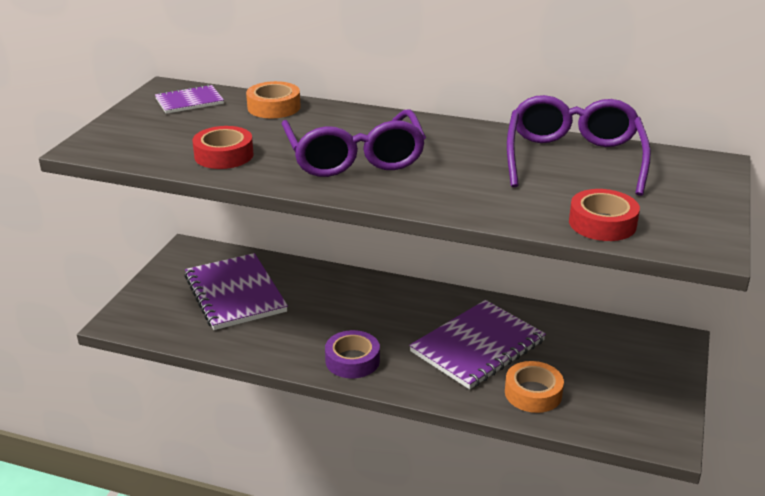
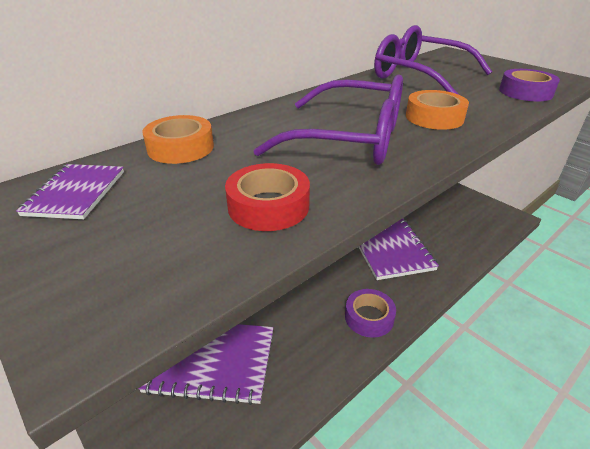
camera: 60 degrees left, 5 degrees up
orange tape [505,361,564,413] -> orange tape moved to [406,90,469,130]
red tape [569,189,640,241] -> purple tape [499,69,560,101]

